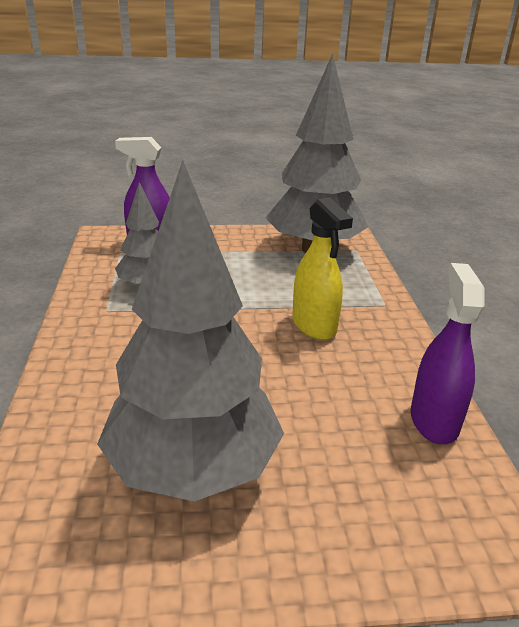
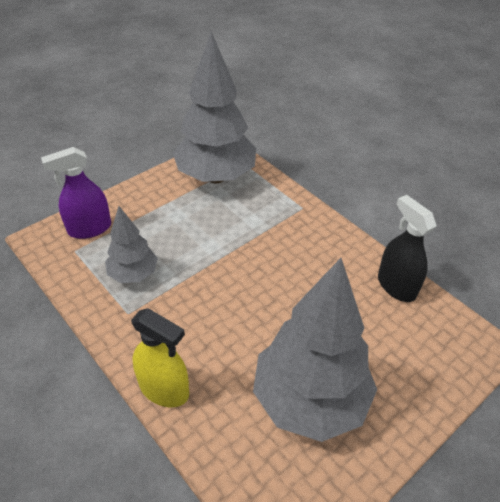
camera: 35 degrees left, 15 degrees up
yellow spray bottle [292,197,353,340] -> yellow spray bottle moved to [131,308,189,407]
purple spray bottle [411,263,484,444] -> black spray bottle [378,195,436,302]

